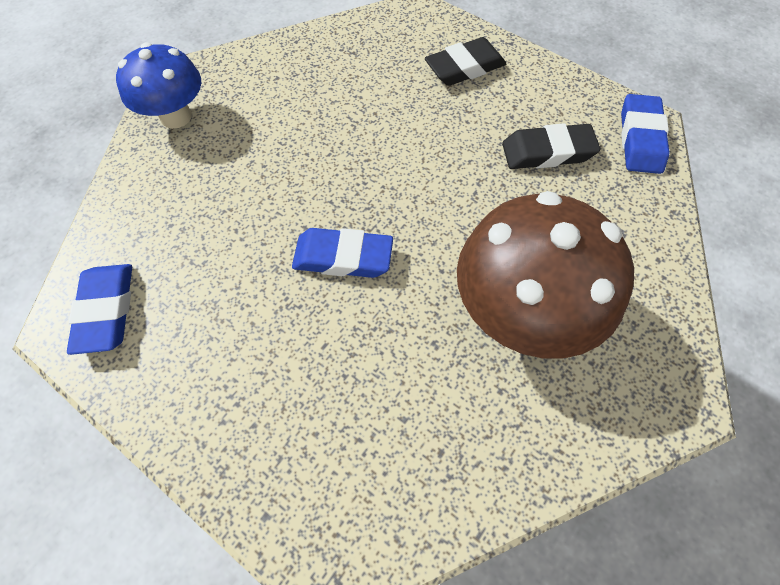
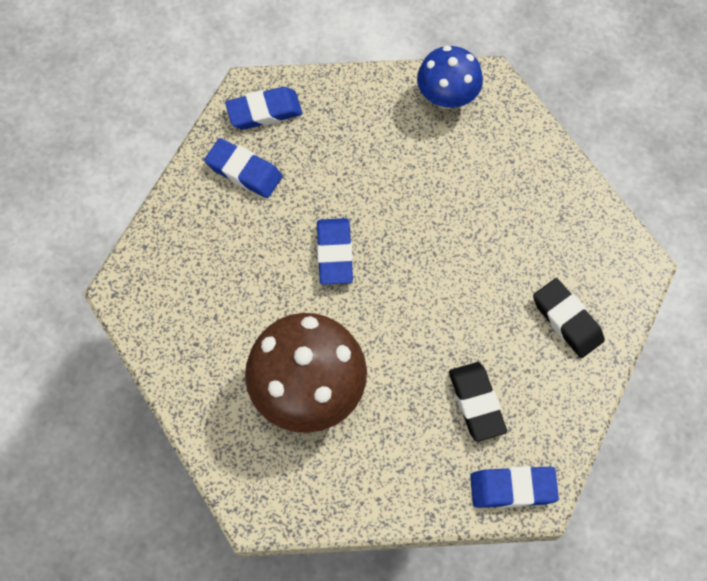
camera: 80 degrees right, 5 degrees up
none -> blue eraser [204,138,282,198]

